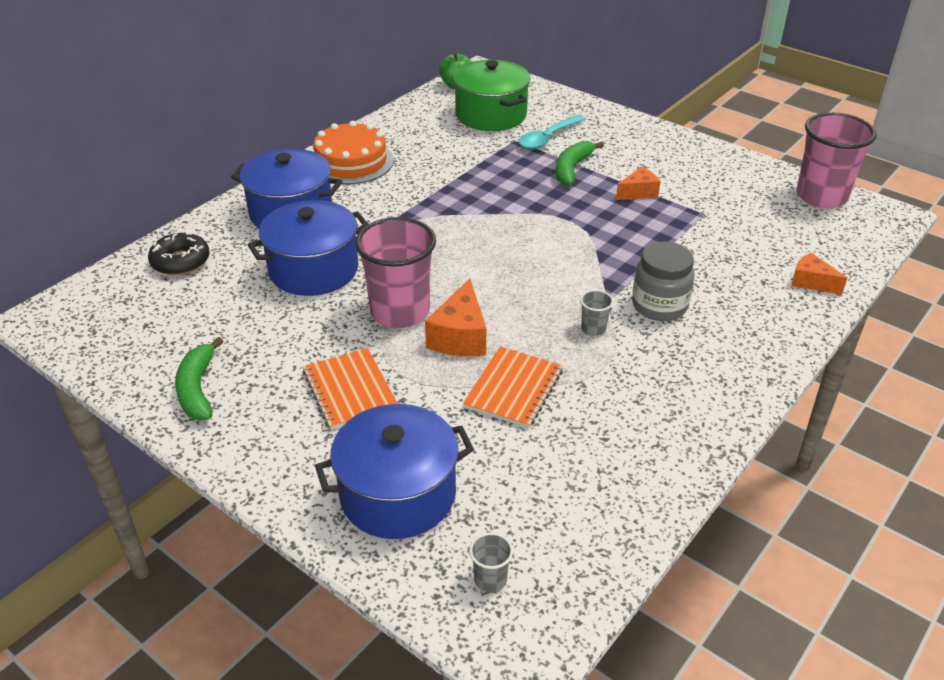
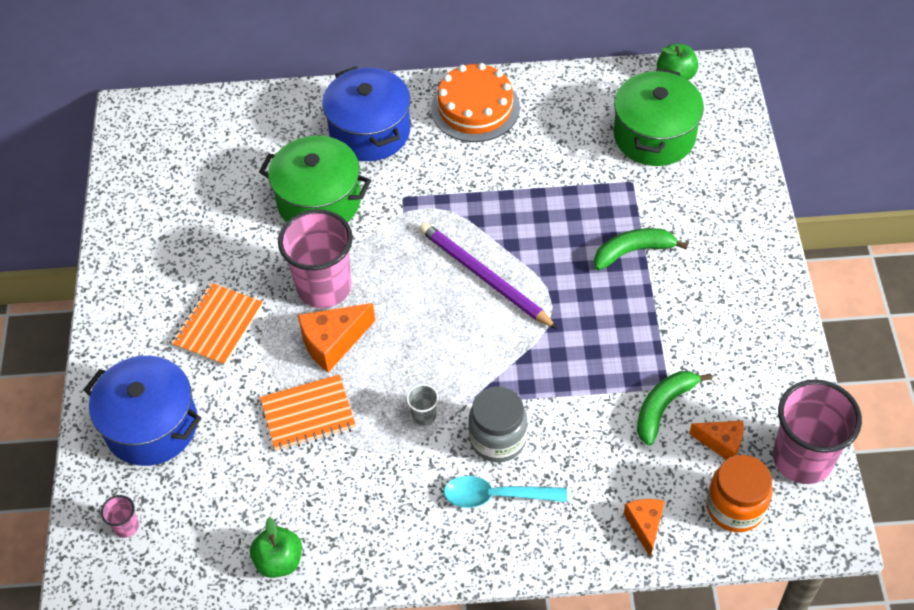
camera: 50 degrees right, 15 degrees up
black donut [148,233,210,275] -> none
green banana [175,337,223,420] -> green banana moved to [637,371,712,446]
blue pot [248,200,368,296] -> green pot [259,136,371,222]
grey cup [469,532,513,592] -> pink cup [101,495,139,538]
turquoise spoon [519,115,586,149] -> turquoise spoon moved to [444,476,567,508]
orange cheese [616,166,661,200] -> orange cheese moved to [689,421,744,460]
none -> green apple [250,517,302,578]
none -> purple pencil [419,222,558,329]
none -> orange jar [706,455,773,532]

